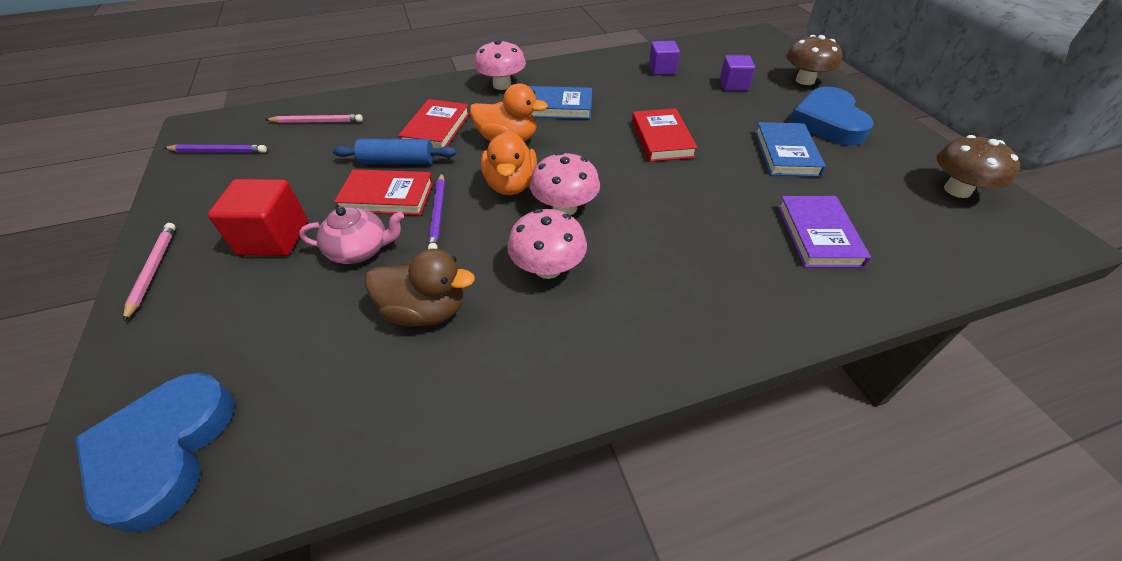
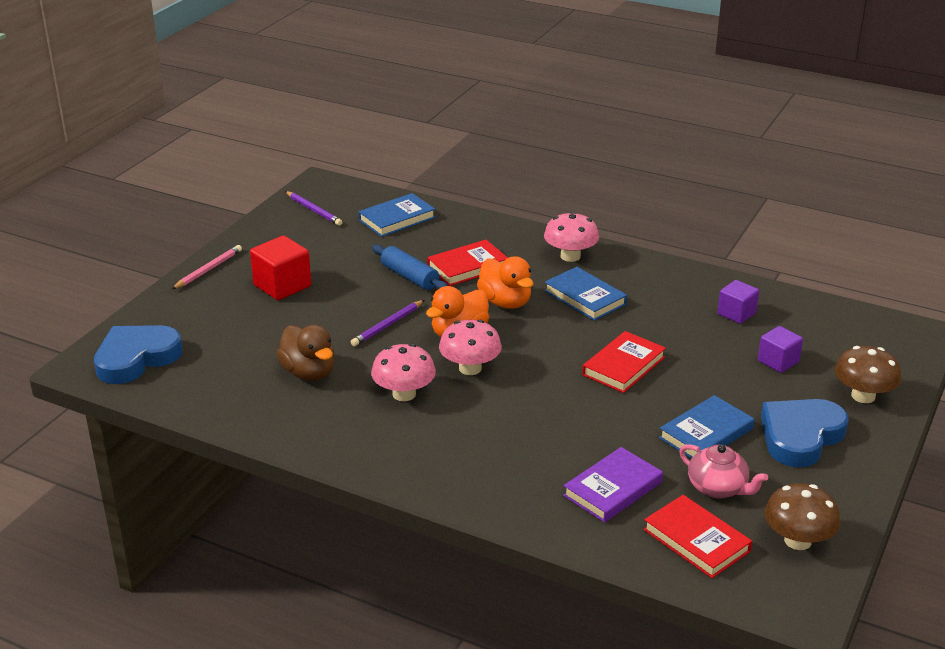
camera: 45 degrees right, 15 degrees down
pink pencil [265,114,363,123] -> blue book [358,193,435,237]
pink teapot [299,206,404,264] -> pink teapot moved to [680,444,768,498]
red book [334,169,433,215] -> red book moved to [643,495,752,578]

